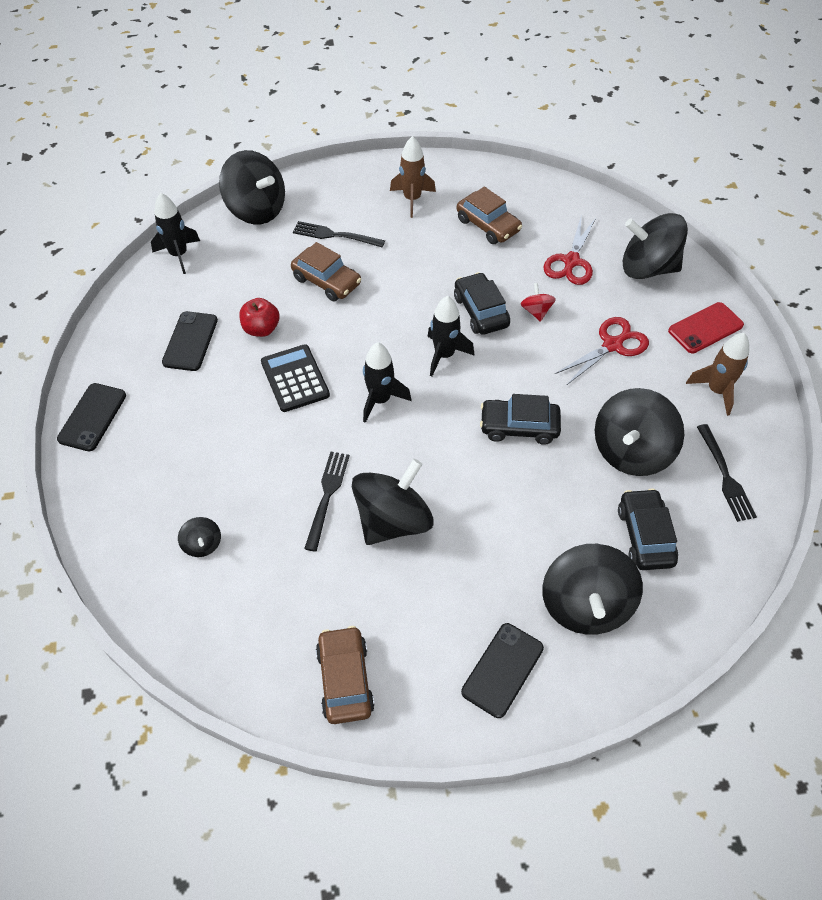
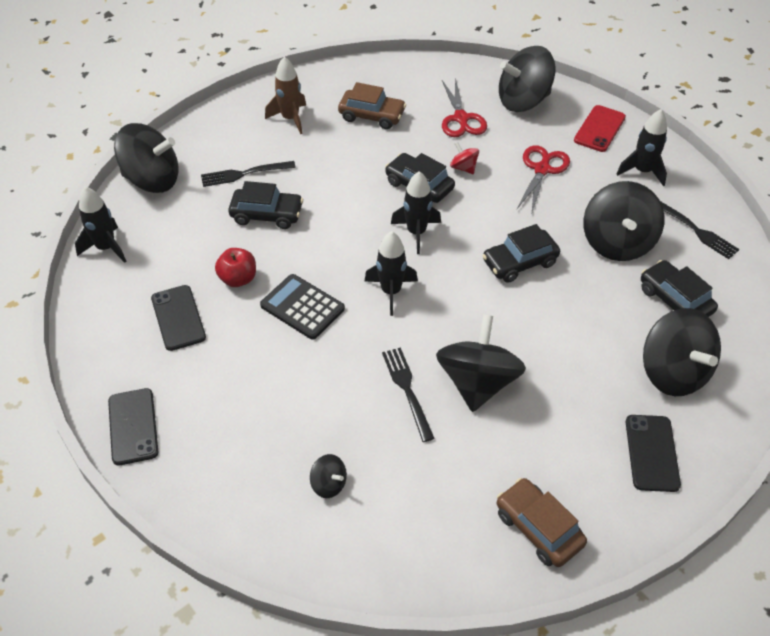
camera: 30 degrees left, 5 degrees down
brown car [291,242,361,301] -> black car [228,181,303,229]
brown rocket [686,333,749,416] -> black rocket [616,109,667,186]

